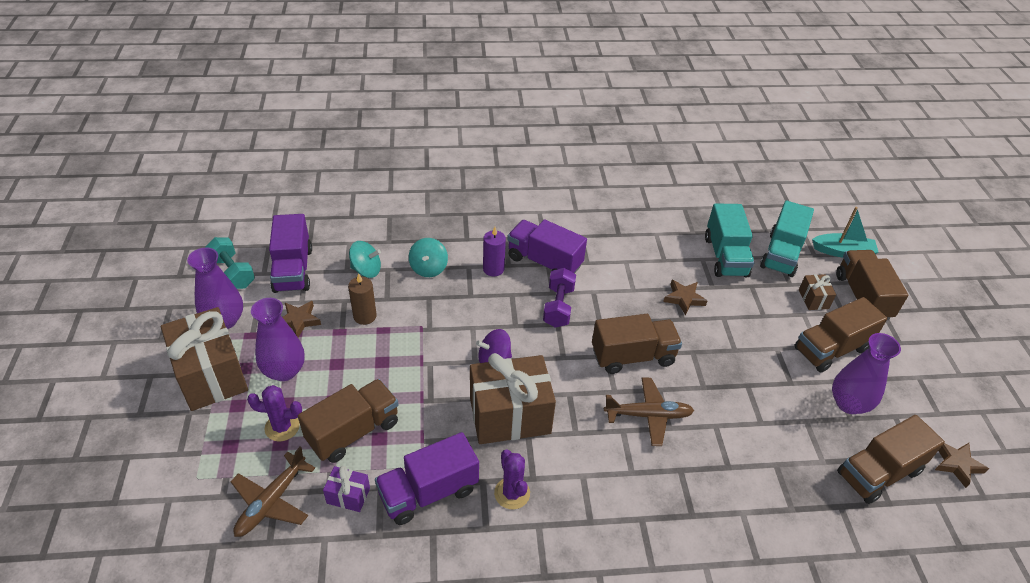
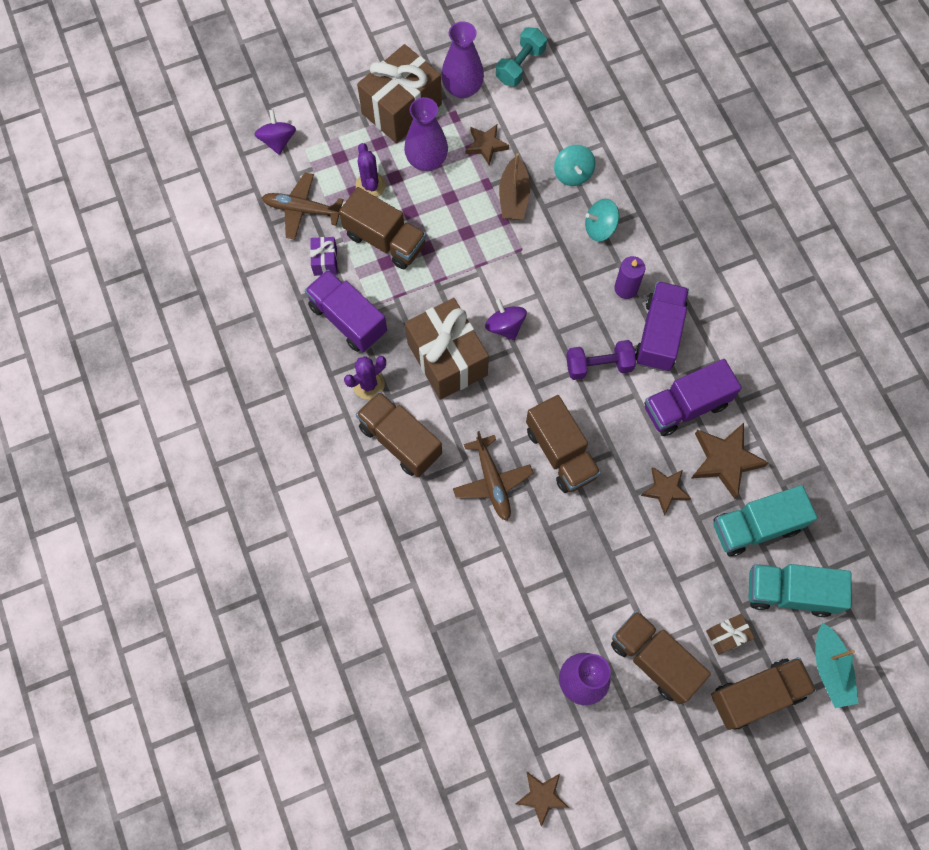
camera: 75 degrees right, 25 degrees up
purple truck [269,214,312,293] -> purple truck moved to [644,359,742,436]
brown candle [348,273,377,325] -> brown boat [499,153,530,220]
brown truck [837,415,945,504] -> brown truck moved to [356,391,442,477]
none -> purple spinning top [254,110,296,155]
none -> brown star [691,423,769,499]

